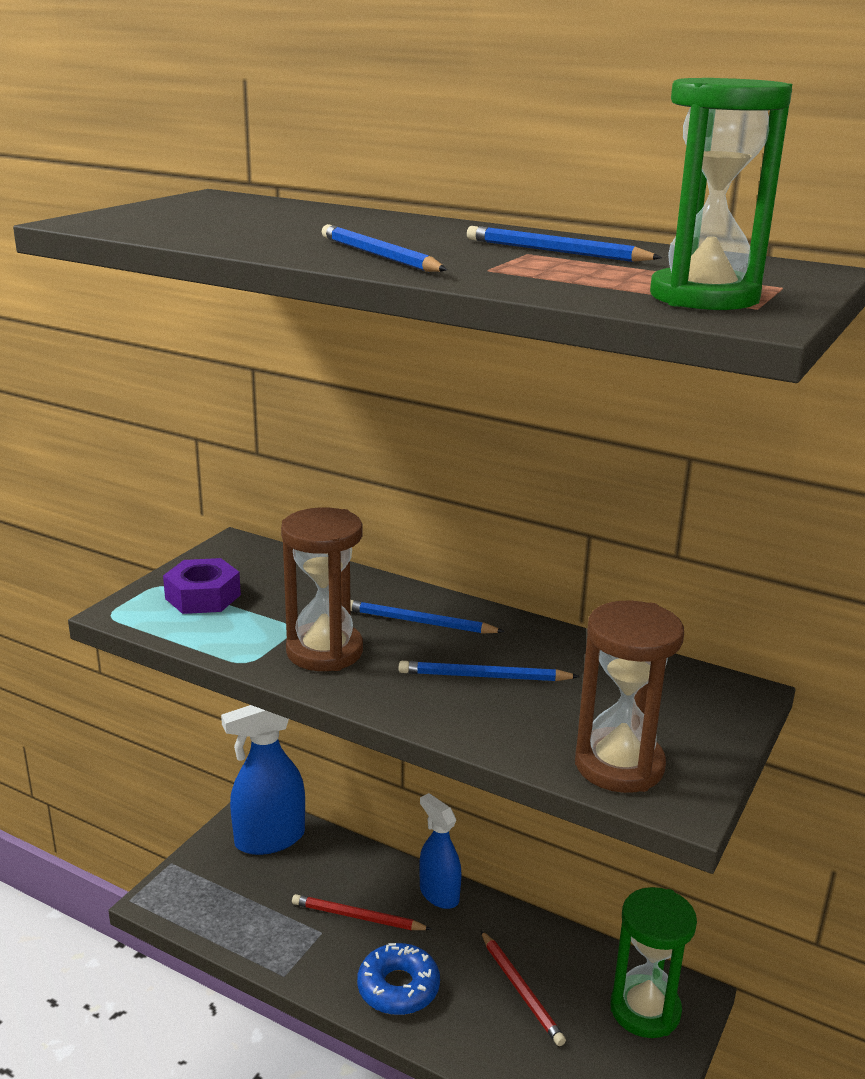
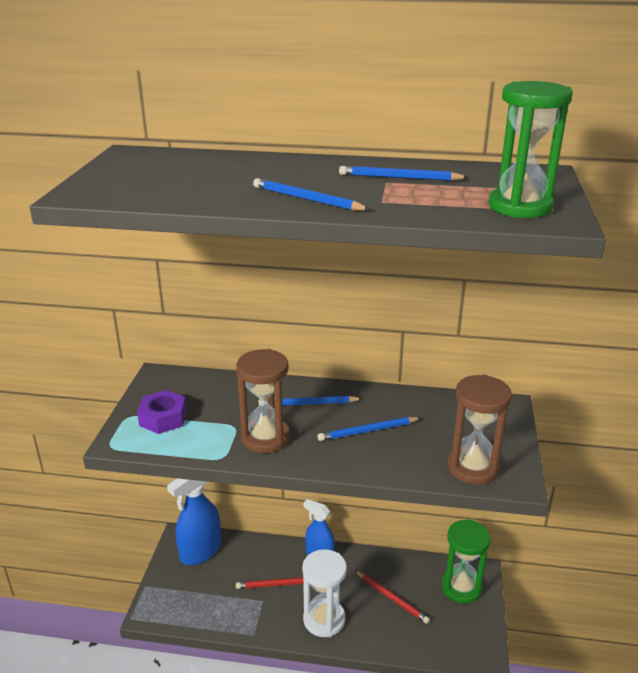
camera: 20 degrees left, 5 degrees up
blue donut [357,943,440,1015] -> white hourglass [302,549,347,637]

